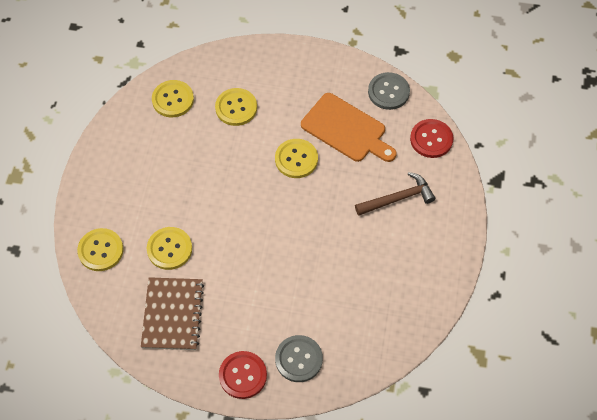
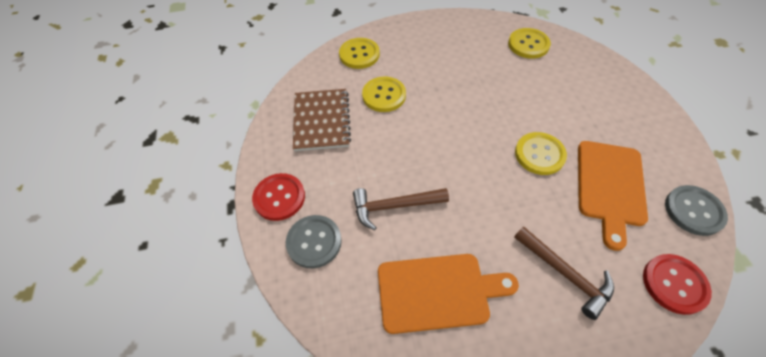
camera: 70 degrees right, 5 degrees down
brown notebook [141,277,204,350] -> brown notebook turned 75 degrees counterclockwise [293,89,351,151]
yellow button [215,88,257,126] -> none
none -> brown hammer [353,188,449,230]
none -> orange cutting board [378,254,519,334]

